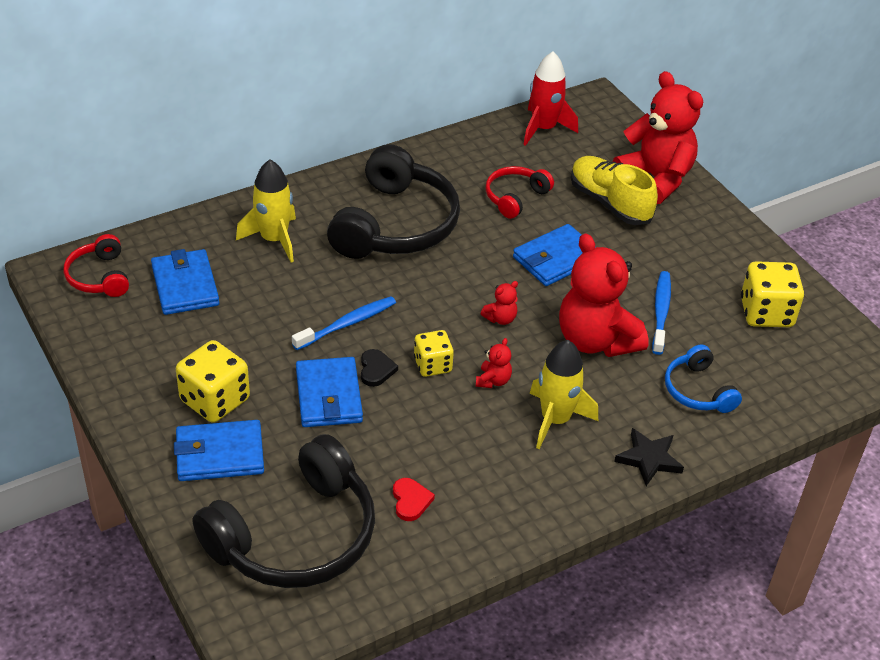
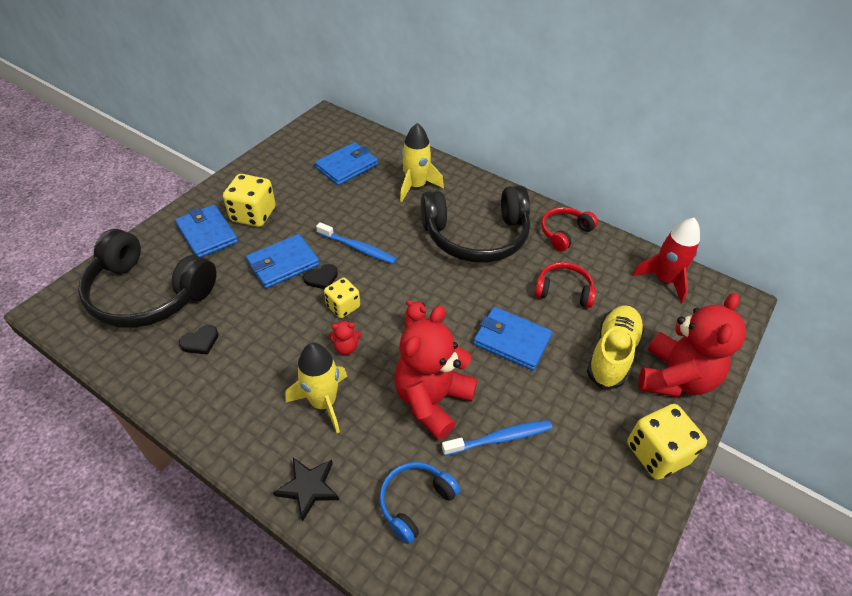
camera: 65 degrees right, 5 degrees up
red headphones [64,234,129,297] -> red headphones moved to [541,207,598,251]
red heart [393,478,435,521] -> black heart [179,325,219,355]
yellow dice [741,261,804,327] -> yellow dice moved to [627,404,707,480]

